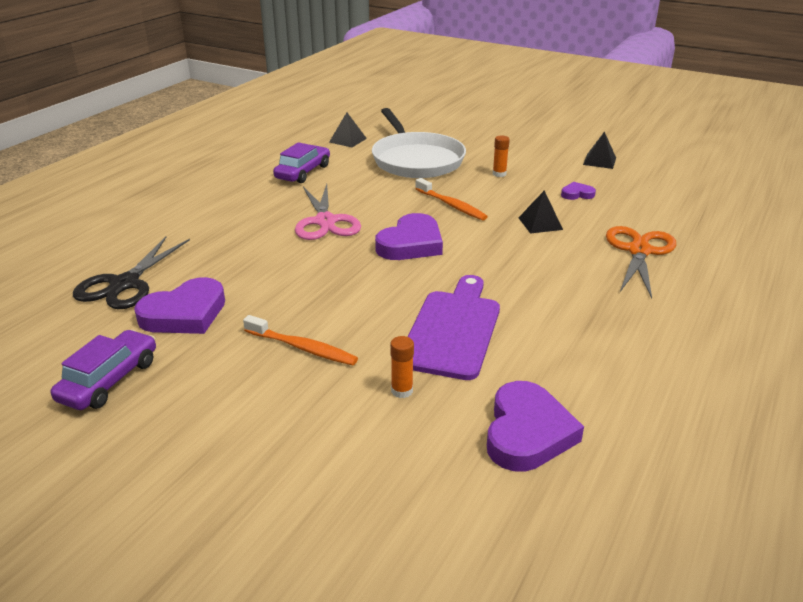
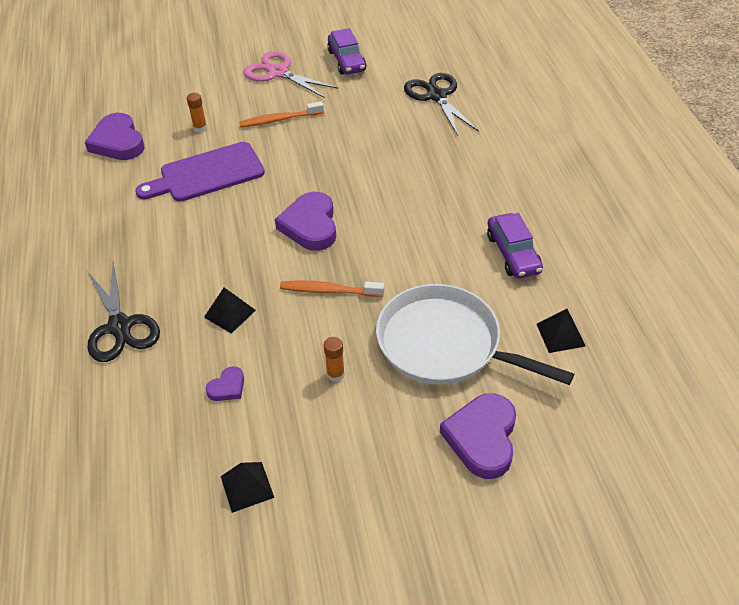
camera: 140 degrees right, 15 degrees up
purple heart [134,277,225,334] -> purple heart moved to [440,393,516,479]
pink scissors [295,184,361,240] -> pink scissors moved to [243,51,338,98]
purple cutting board [408,275,500,380] -> purple cutting board turned 90 degrees clockwise [135,142,265,202]
orange scissors [606,226,676,299] -> black scissors [87,263,160,362]

